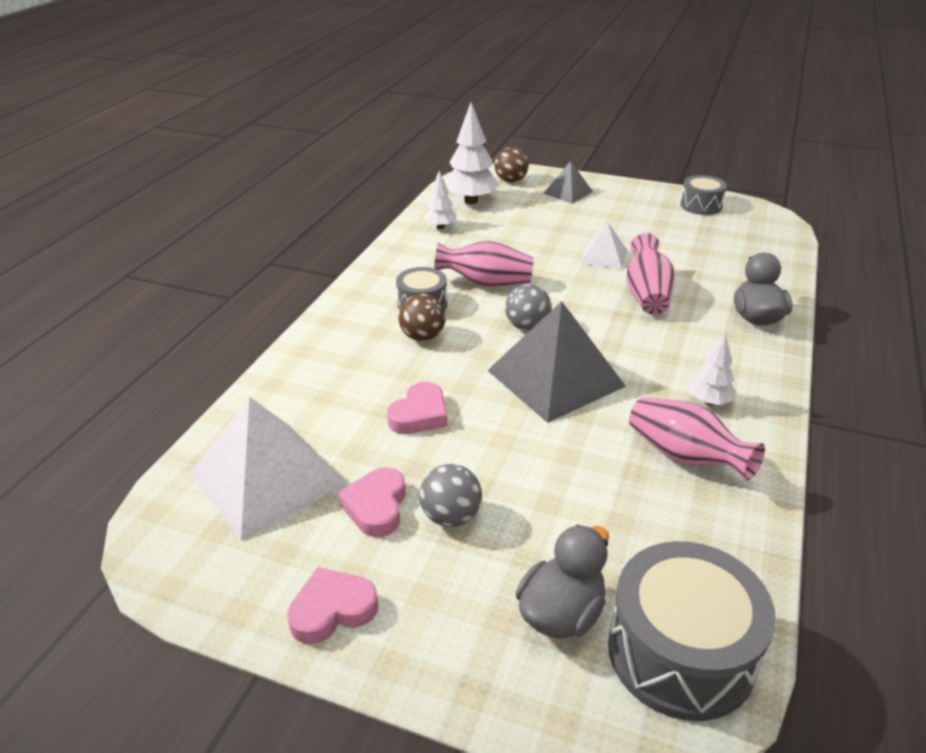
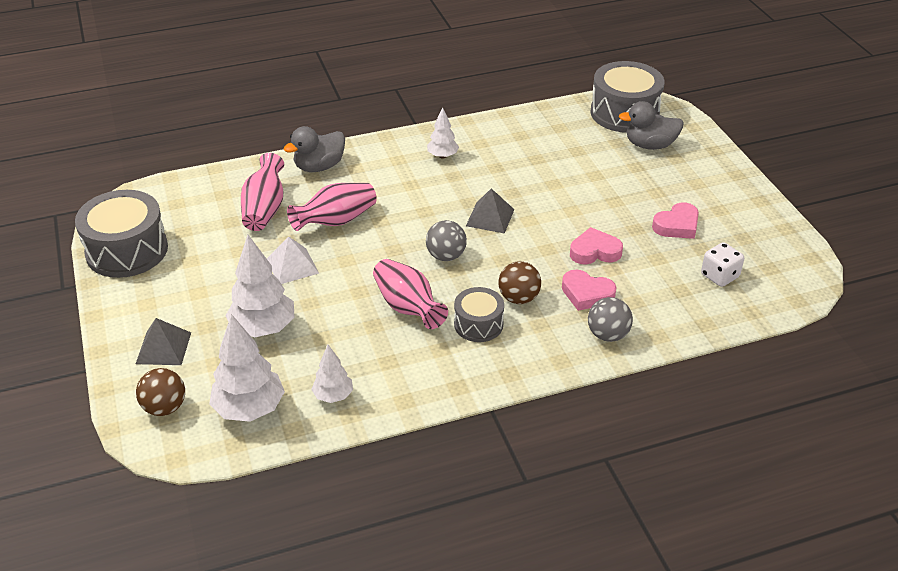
camera: 130 degrees left, 5 degrees up
white pyramid [190,397,346,540] -> white dice [701,242,744,287]
pink heart [287,567,379,644] -> pink heart moved to [562,270,617,311]
grey ball [419,464,482,527] -> grey ball moved to [588,297,633,342]
grey pyramid [487,301,626,423] -> grey pyramid [466,188,515,234], size x0.52
pink vase [629,397,765,481] -> pink vase moved to [241,153,284,231]
grey drum [680,175,727,215] -> grey drum [75,190,168,278], size x1.76
none -> white tree [226,235,294,337]

